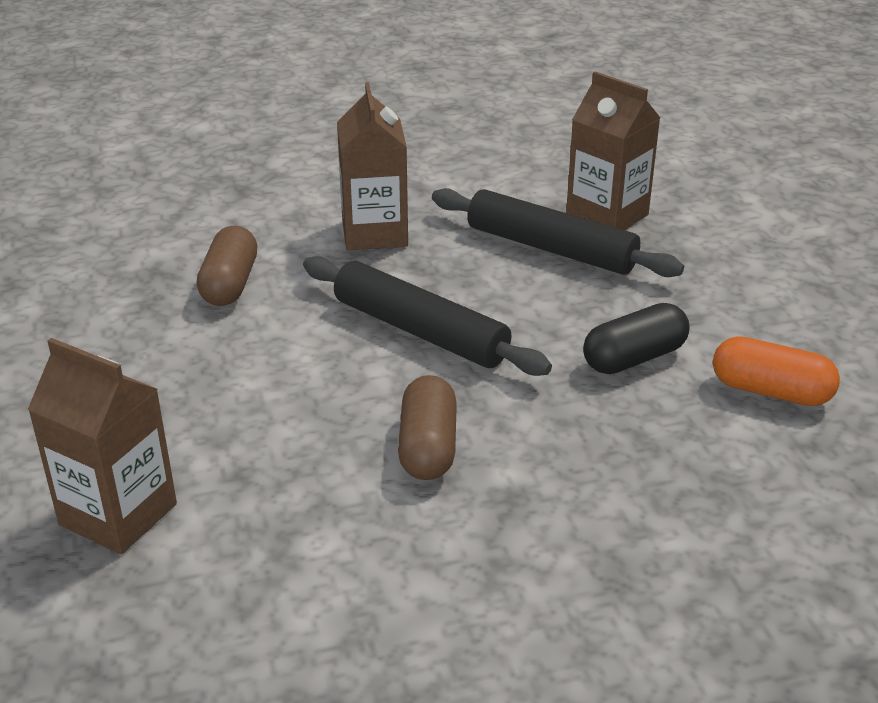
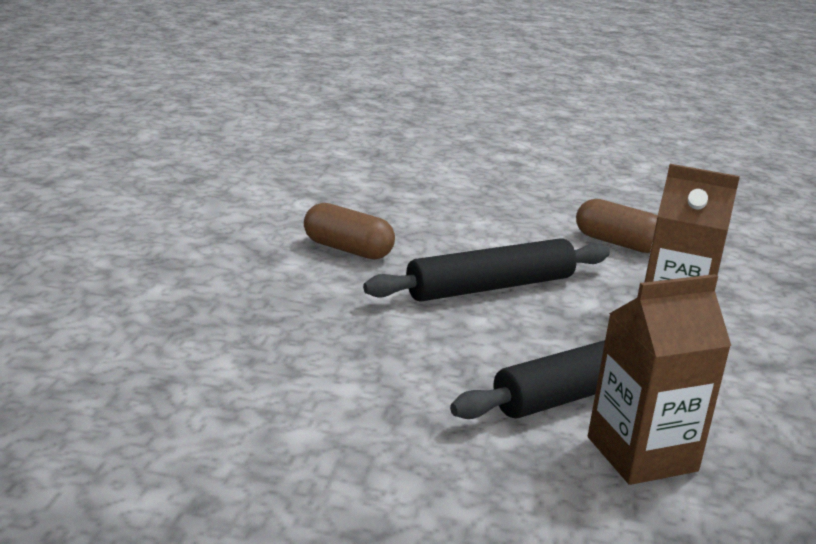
camera: 115 degrees right, 10 degrees down
brown carton [28,338,177,554] -> none
black capsule [583,303,689,374] -> none
orange capsule [713,336,840,406] -> none

